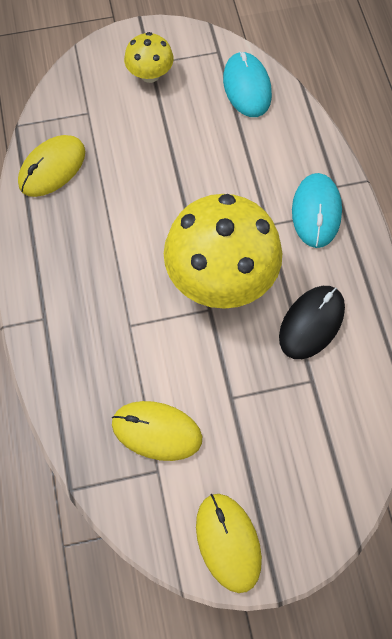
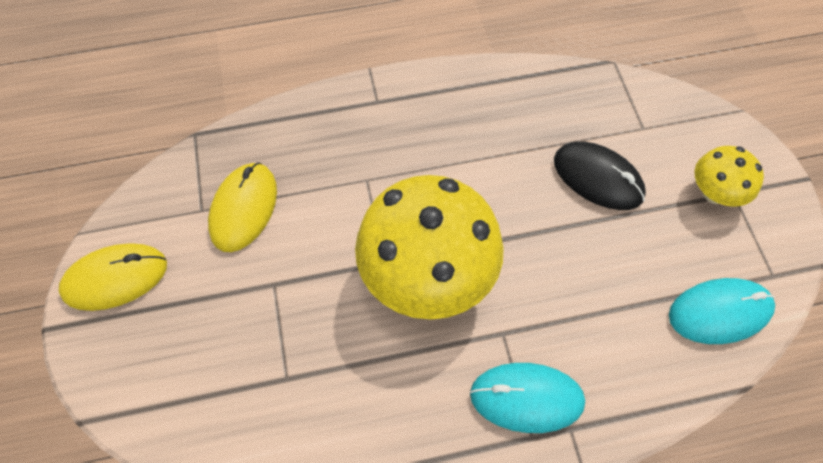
camera: 90 degrees right, 5 degrees down
yellow mouse [18,135,85,197] -> none
black mouse [279,286,345,359] -> black mouse moved to [554,142,646,210]

